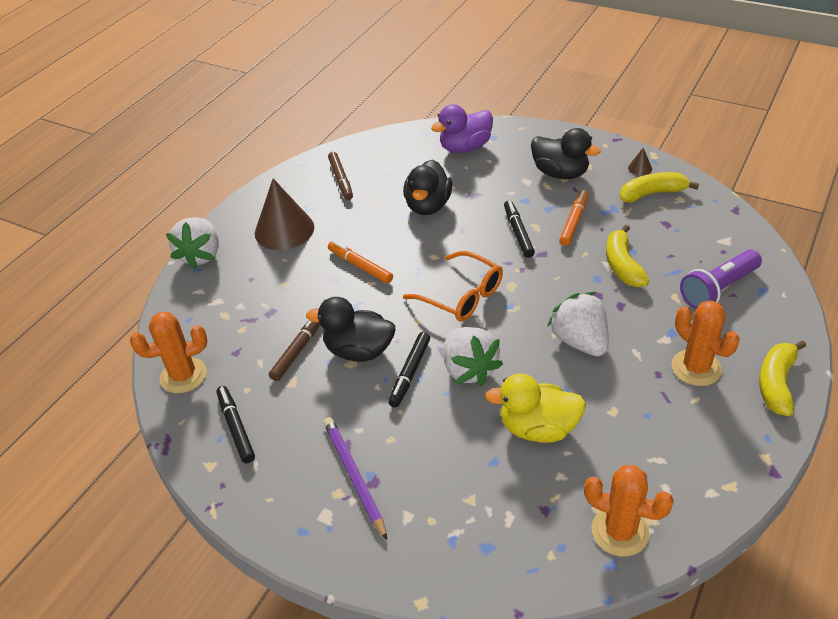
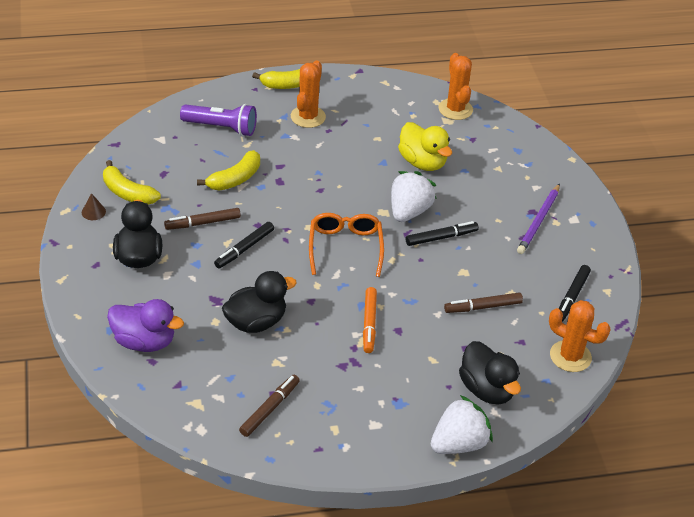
camera: 135 degrees left, 0 degrees up
brown cone [255,179,314,250] -> none
black duck [306,297,395,362] -> black duck moved to [459,341,521,405]
white strawberry [547,292,609,356] -> none
orange marker [559,190,588,246] -> brown marker [164,208,241,230]

